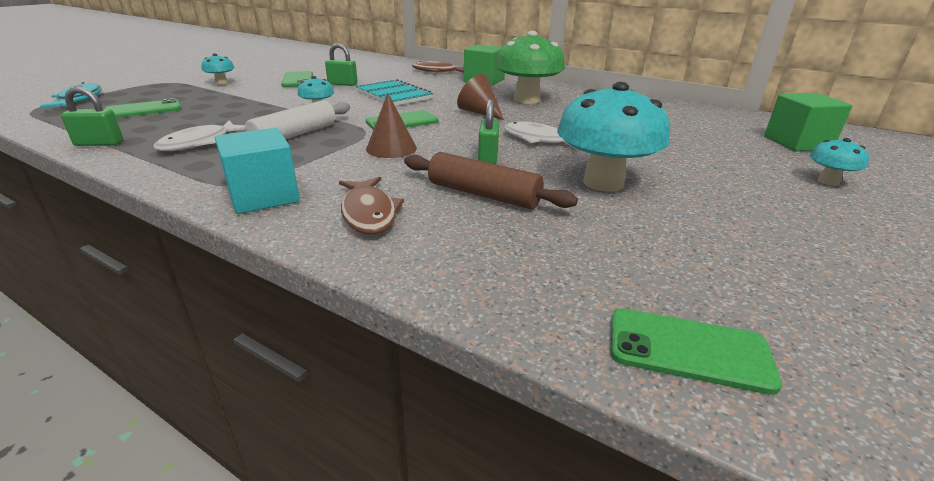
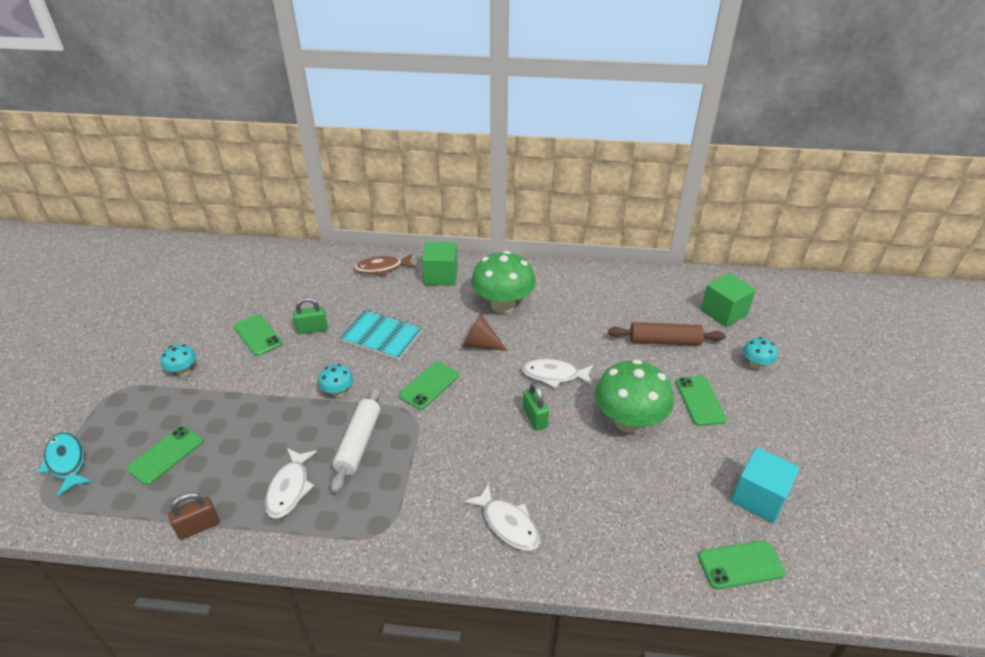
camera: 25 degrees left, 10 degrees up
green padlock [61,86,123,146] -> brown padlock [168,492,219,540]
turquoise cube [215,128,300,214] -> turquoise cube moved to [731,447,800,523]
brown fish [339,177,404,234] -> white fish [464,484,540,551]
brown cone [366,93,417,158] -> none
brown rolling pin [404,152,578,209] -> brown rolling pin moved to [608,322,725,346]
turquoise mushroom [557,82,670,192] -> green mushroom [595,359,674,433]
none -> green phone [676,376,726,426]

